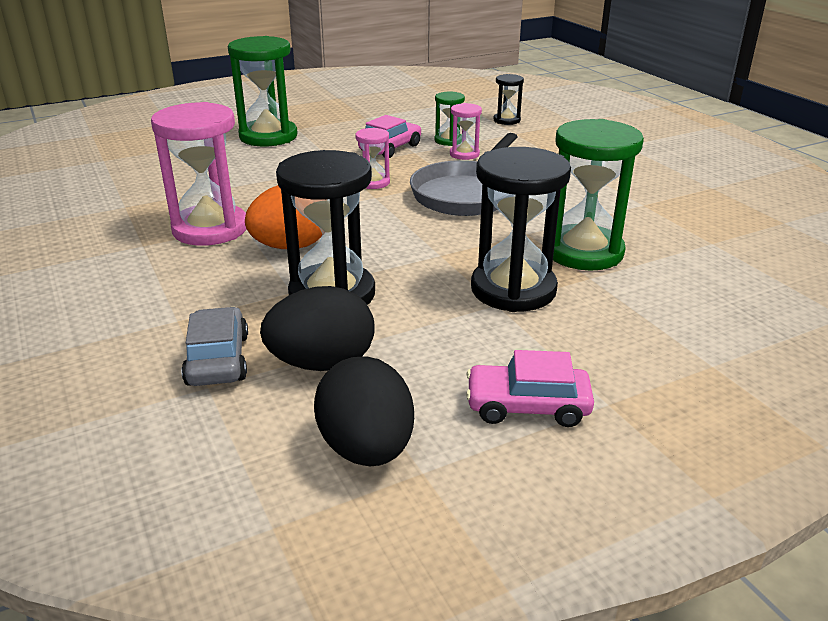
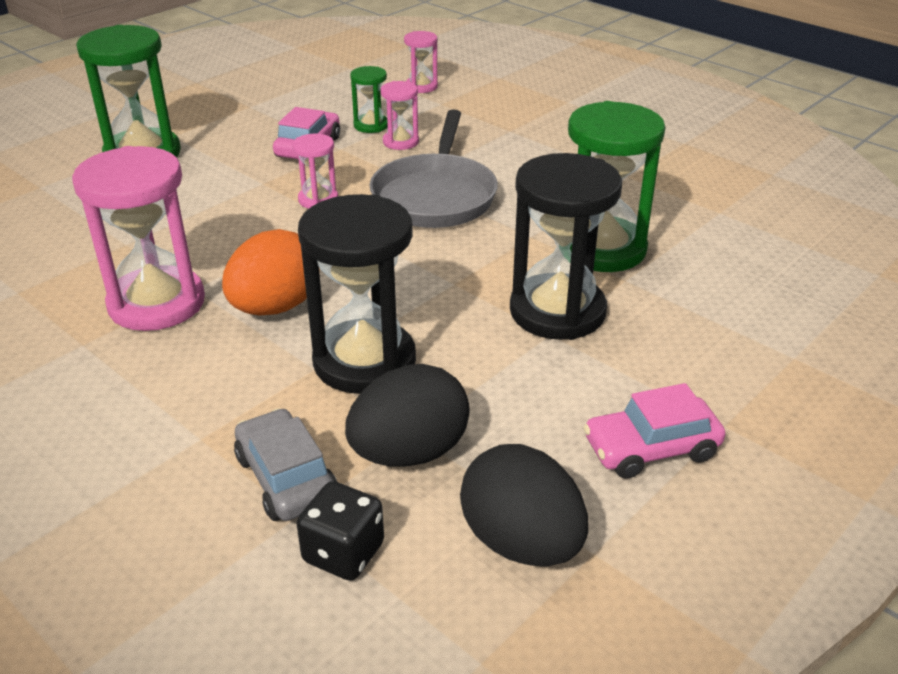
camera: 20 degrees left, 5 degrees up
black hourglass [494,74,524,125] -> pink hourglass [404,31,438,93]
none -> black dice [296,481,384,581]

